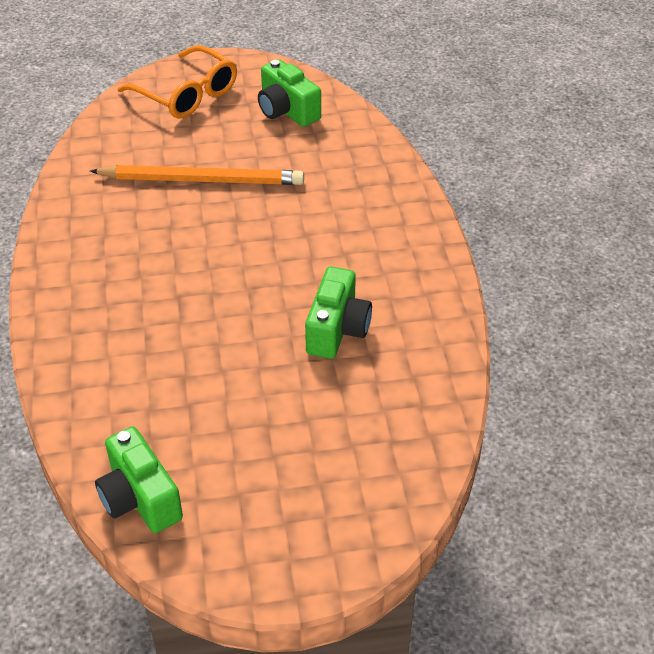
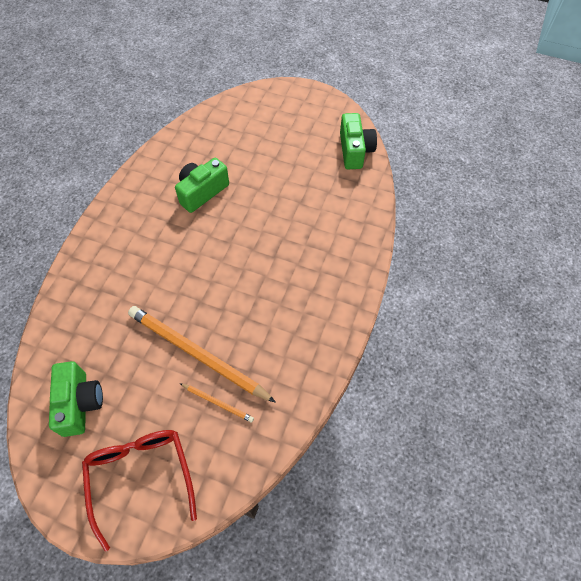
camera: 150 degrees left, 15 degrees up
orange glasses [118,46,237,119] -> red glasses [82,430,197,552]
none -> orange pencil [180,383,254,422]

